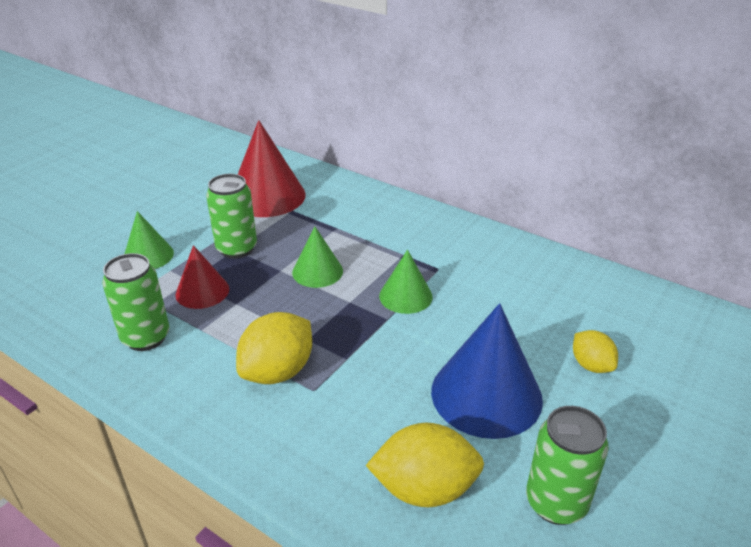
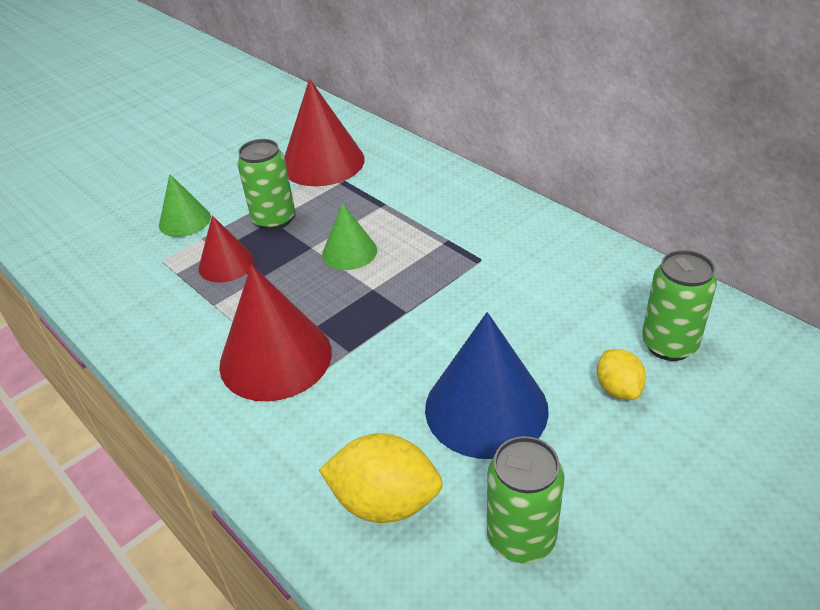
camera: 15 degrees right, 5 degrees up
green can [102,253,170,351] -> green can moved to [642,250,717,361]
yellow lemon [236,312,312,384] -> red cone [219,265,332,401]
green cone [379,250,433,314] -> none

